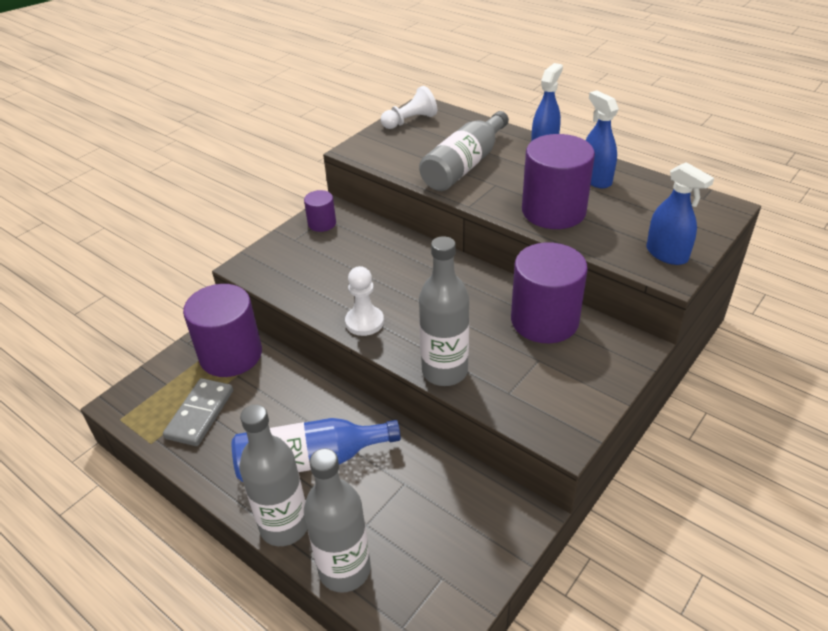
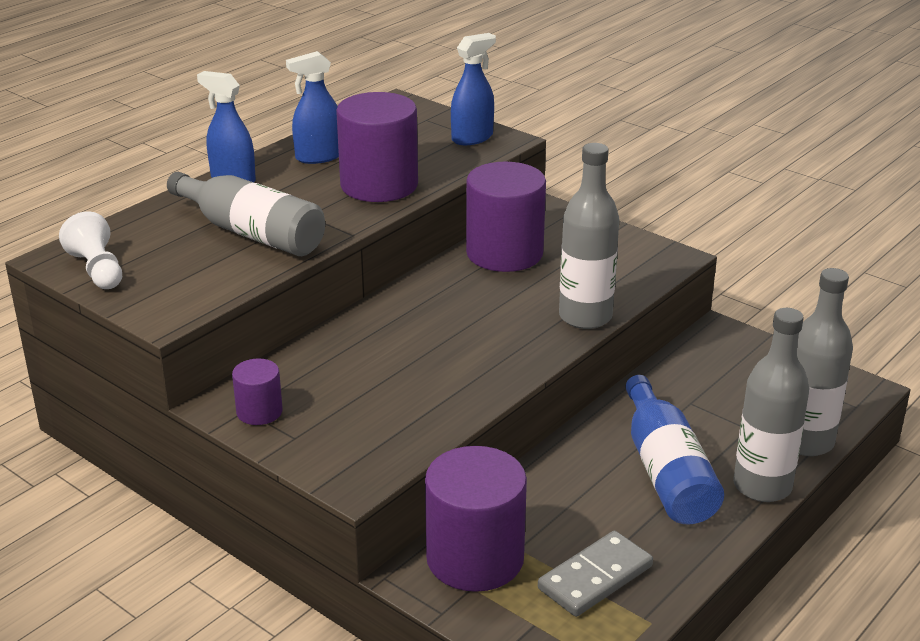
camera: 90 degrees left, 10 degrees down
grey domino [163,378,233,446] -> grey domino turned 60 degrees counterclockwise [538,531,653,617]
white pawn [345,266,384,336] -> none

